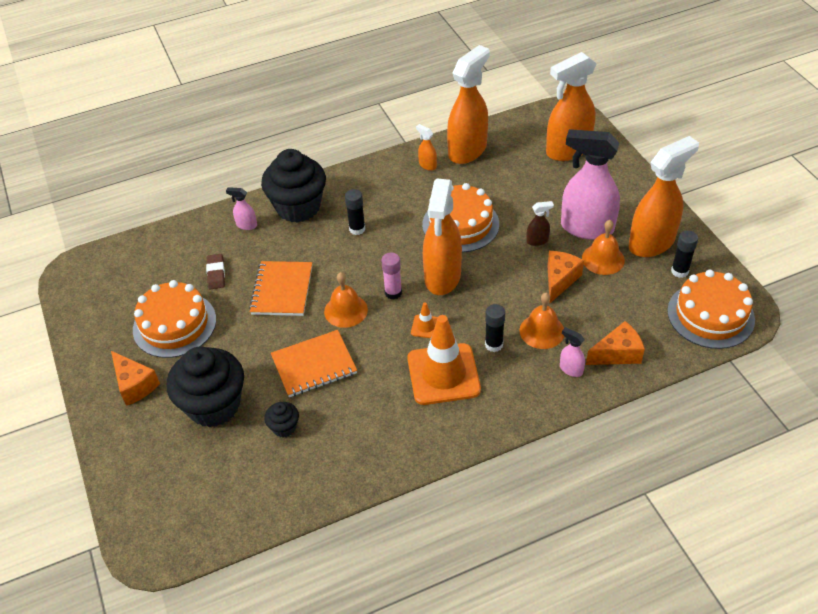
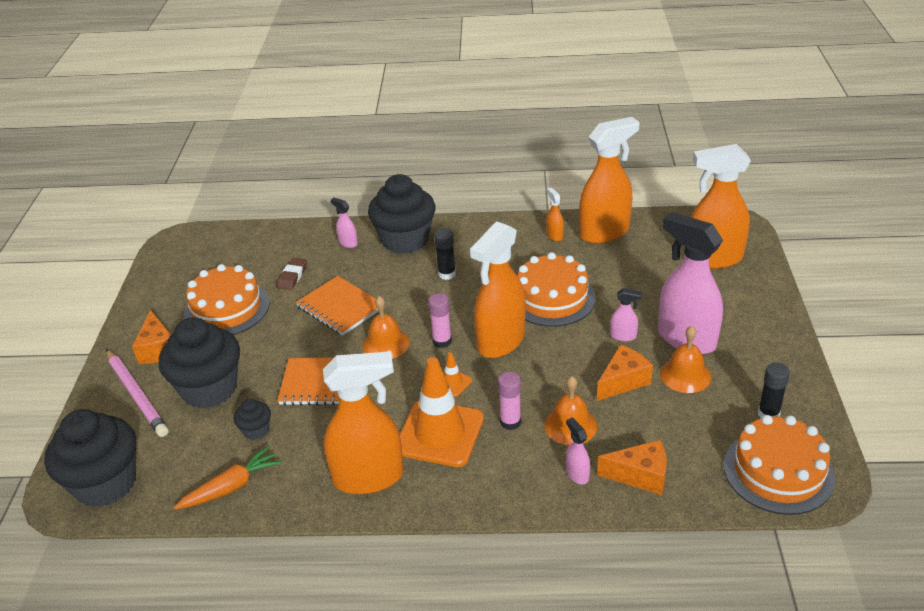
camera: 25 degrees right, 10 degrees down
orange notebook [249,261,312,316] -> orange notebook turned 75 degrees counterclockwise [296,276,379,336]
black glue stick [485,304,505,352] -> pink glue stick [498,371,521,430]
brown spray bottle [526,201,554,246] -> pink spray bottle [610,288,642,341]
orange spray bottle [629,136,699,257] -> orange spray bottle moved to [323,352,403,494]
none -> black cupcake [44,409,136,507]
none -> pink pencil [106,349,168,437]
none -> orange carrot [174,446,282,510]

